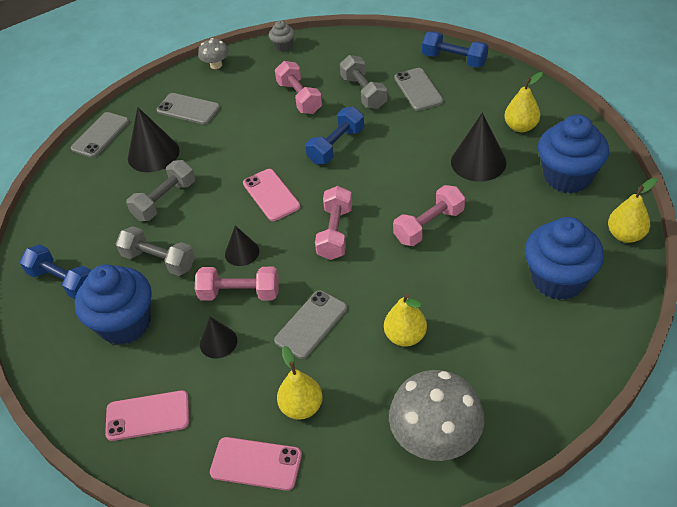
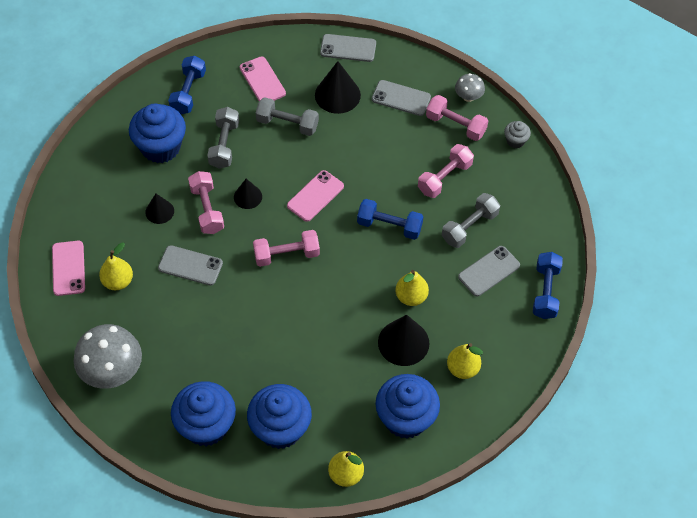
camera: 65 degrees right, 10 degrees up
pink phone [105,390,189,441] -> pink phone moved to [240,56,286,101]
grey phone [157,93,220,125] -> grey phone turned 75 degrees counterclockwise [372,80,431,116]
yellow pear [384,293,427,347] -> yellow pear moved to [395,270,429,306]
pink dumbbell [393,185,465,246] -> pink dumbbell moved to [426,95,488,141]
none -> blue cupcake [171,381,236,446]

